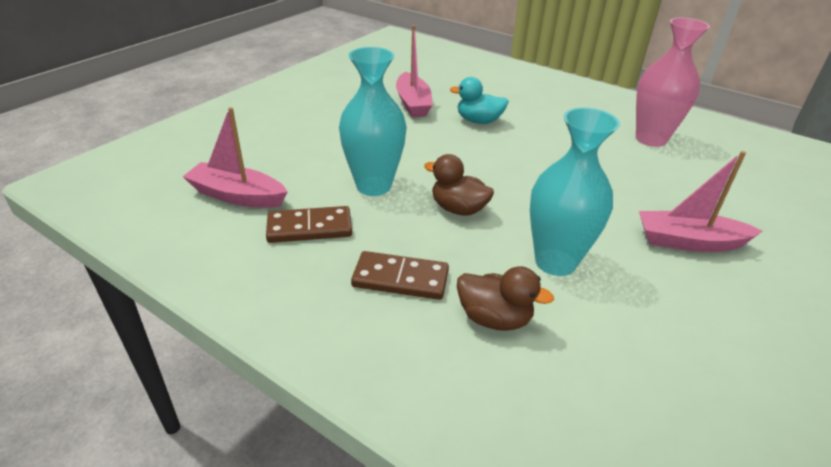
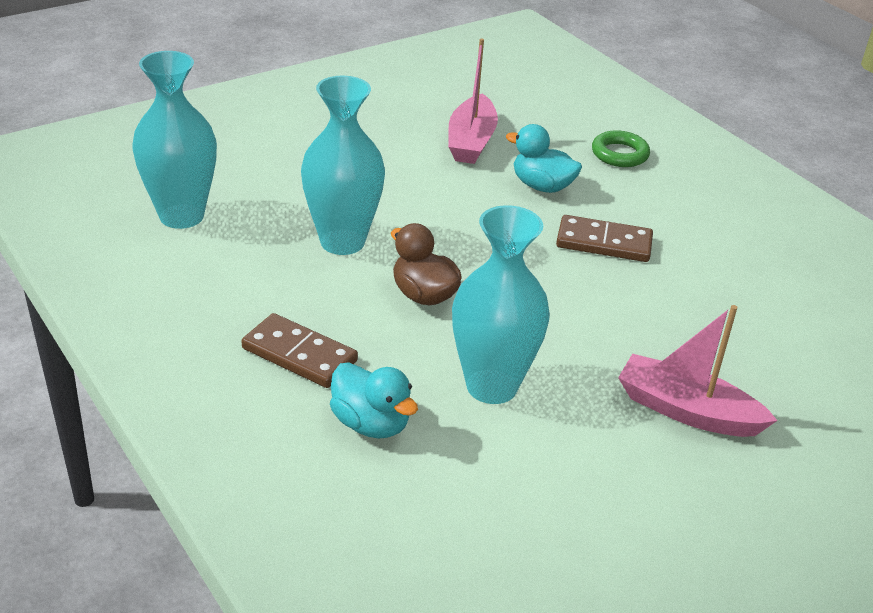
camera: 20 degrees right, 0 degrees up
pink boat [182,107,288,208] -> turquoise vase [132,51,217,229]
brown domino [266,206,352,243] -> brown domino moved to [556,215,653,262]
brown duck [457,266,554,331] -> turquoise duck [330,362,418,439]
pink vase [636,18,710,147] -> none
none -> green ring [592,130,650,167]

